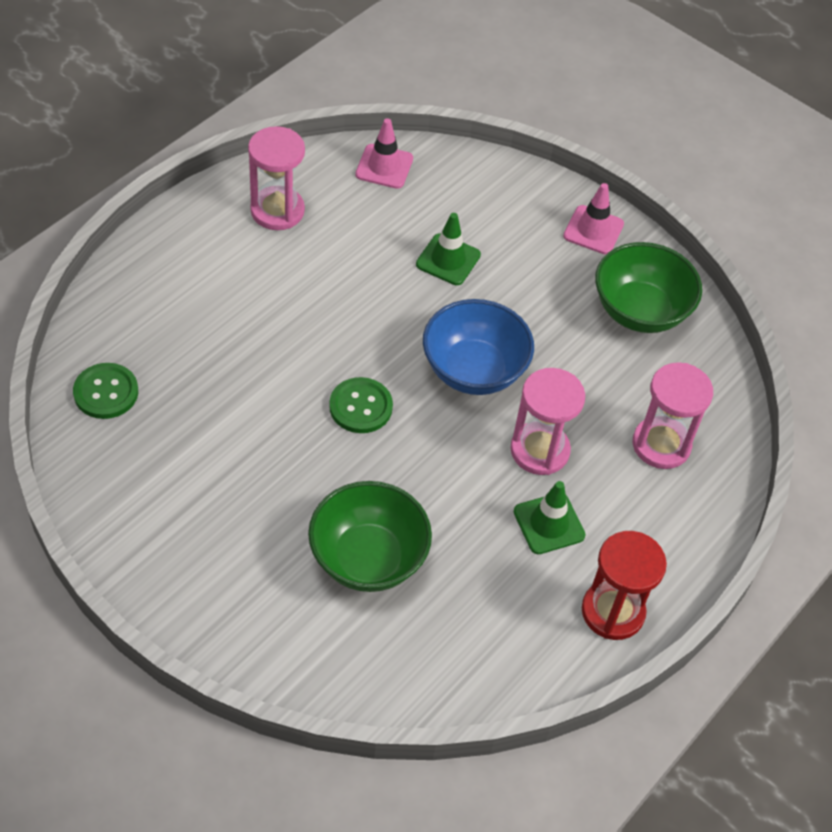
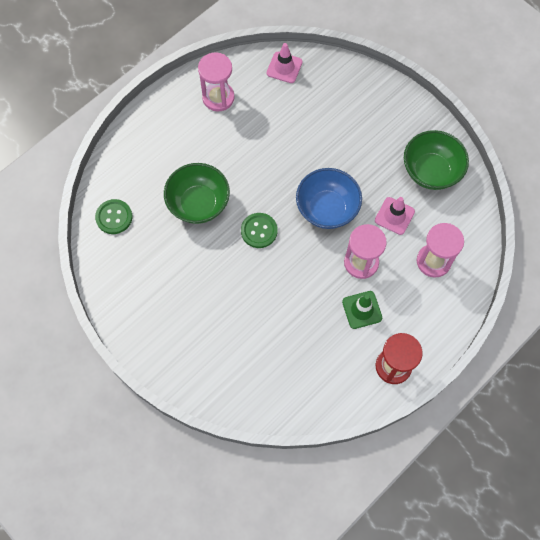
camera: 10 degrees right, 15 degrees up
green bowl [308,481,432,592] -> green bowl moved to [164,163,230,224]
green traffic cone [416,213,481,285] -> none
pink traffic cone [563,183,624,254] -> pink traffic cone moved to [375,197,415,235]

